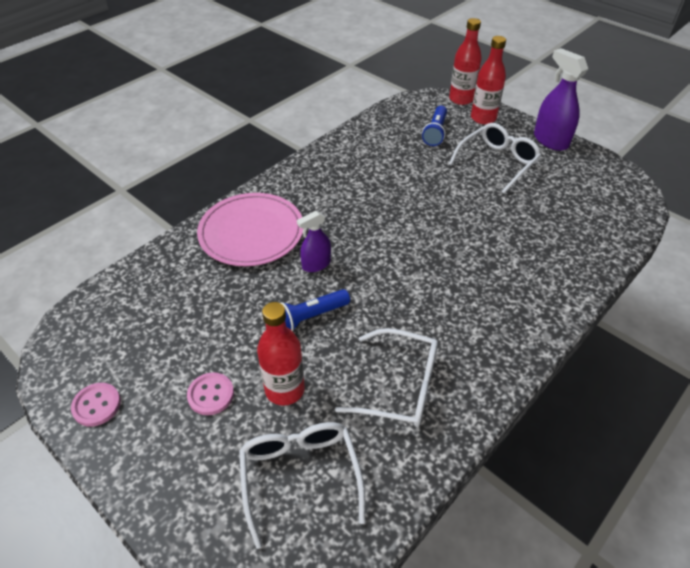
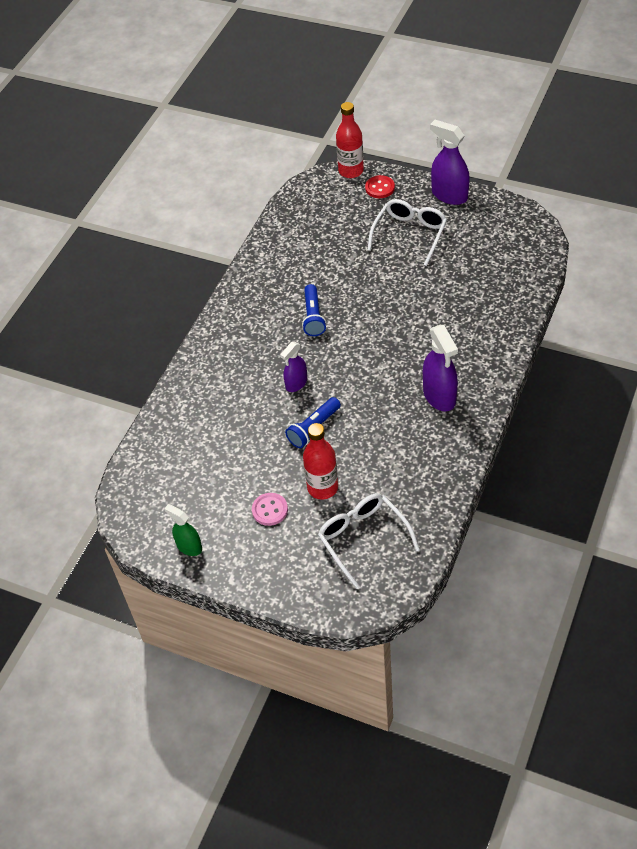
camera: 15 degrees left, 5 degrees up
pink button [71,383,121,427] -> green spray bottle [164,504,202,556]
pink plate [197,193,304,266] -> none
white glasses [335,328,438,427] -> none
blue flashlight [422,106,447,146] -> blue flashlight moved to [302,284,326,336]
red bottle [471,36,506,124] -> red button [365,175,395,198]
none -> purple spray bottle [423,325,458,411]

